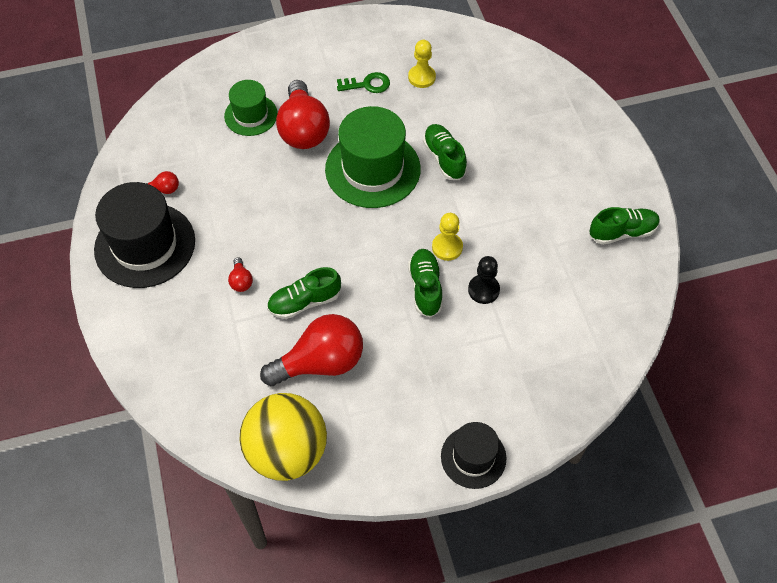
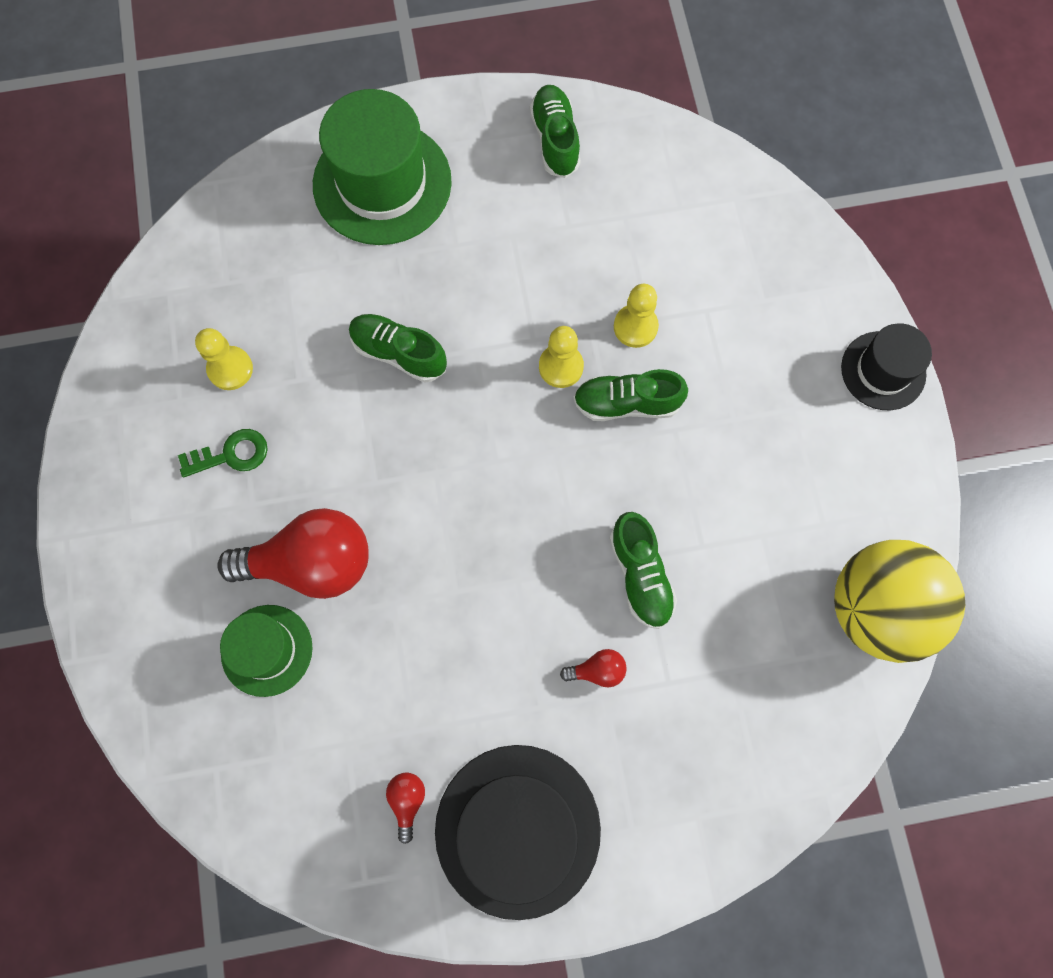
camera: 85 degrees left, 15 degrees up
red light bulb [260,314,363,386] -> none
green hat [325,106,421,208] -> green hat moved to [313,89,452,245]
green key [337,72,390,93] -> green key turned 75 degrees clockwise [178,429,268,478]
green shoe [423,124,467,180] -> green shoe turned 45 degrees clockwise [349,314,447,383]
black pawn [468,256,500,304] -> yellow pawn [614,284,659,348]

